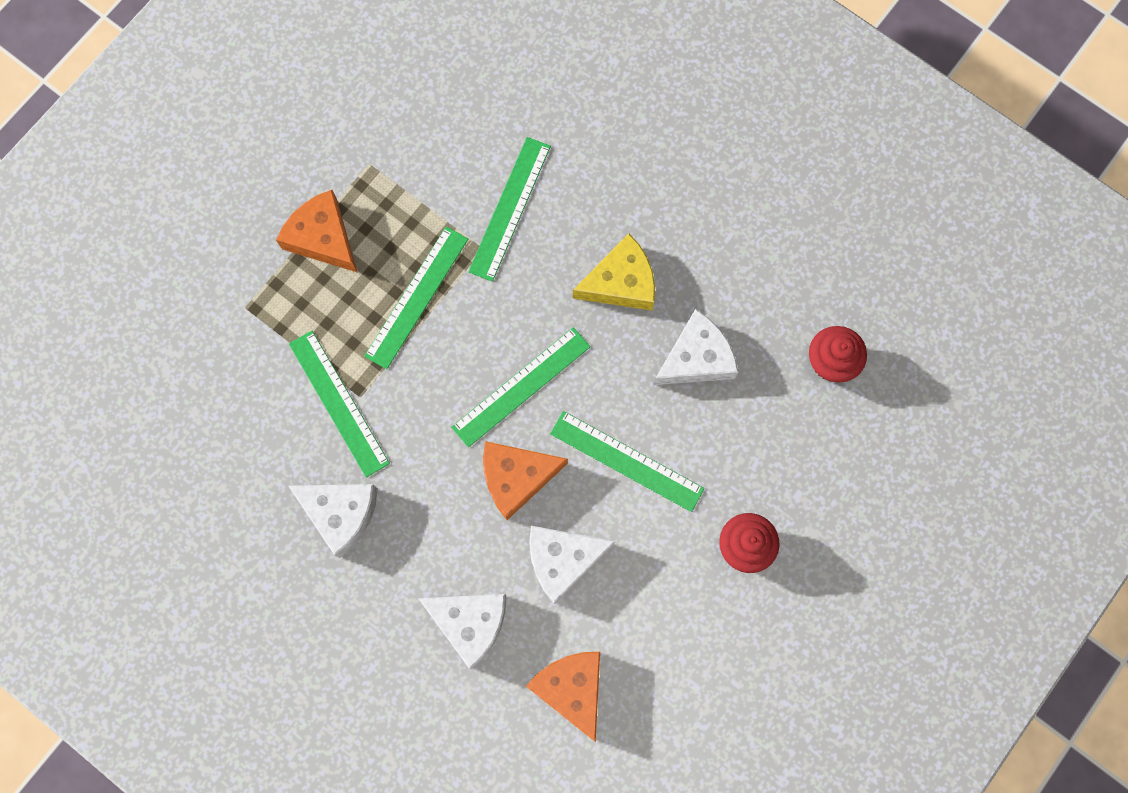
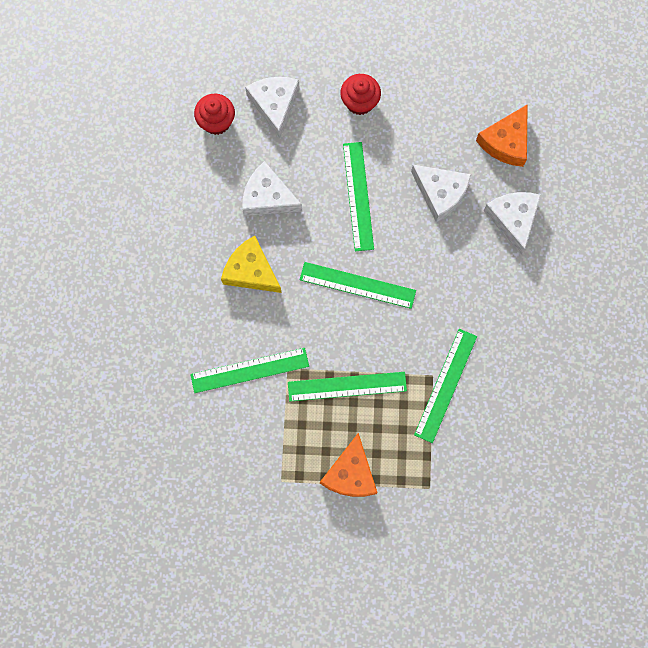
camera: 125 degrees left, 0 degrees up
white cheese [288,484,378,558] -> white cheese moved to [245,77,300,139]
orange cheese [483,441,568,520] -> none

